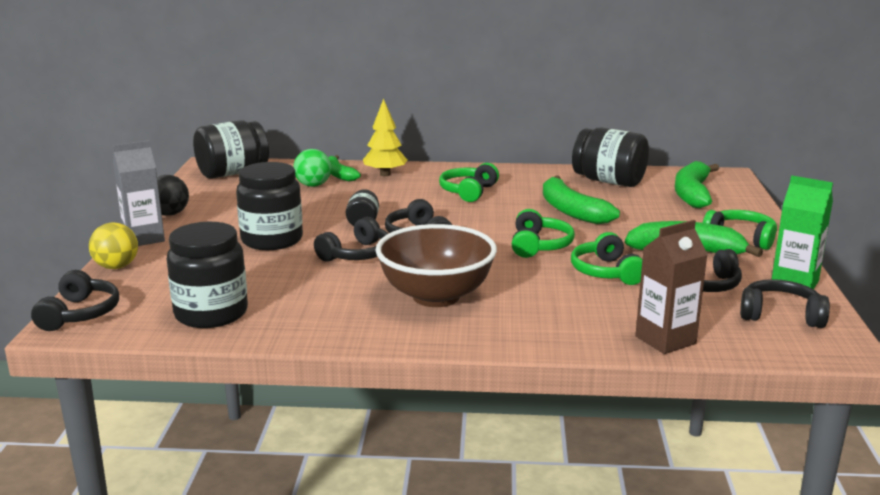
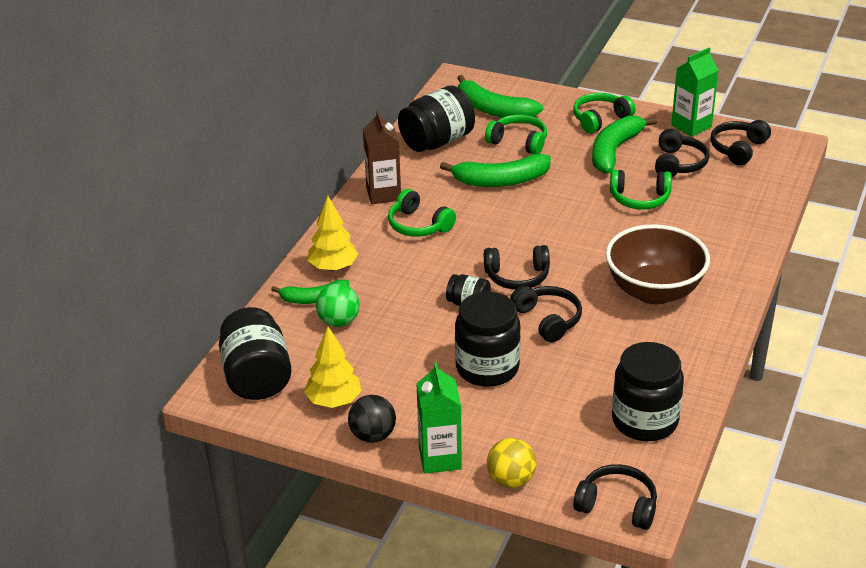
camera: 70 degrees left, 15 degrees up
grey carton [113,140,165,246] -> green carton [417,362,462,474]
green headphones [512,209,575,258] -> green headphones moved to [485,115,547,154]
brown carton [635,220,708,354] -> brown carton moved to [363,110,401,204]
none -> yellow tree [304,326,362,408]

